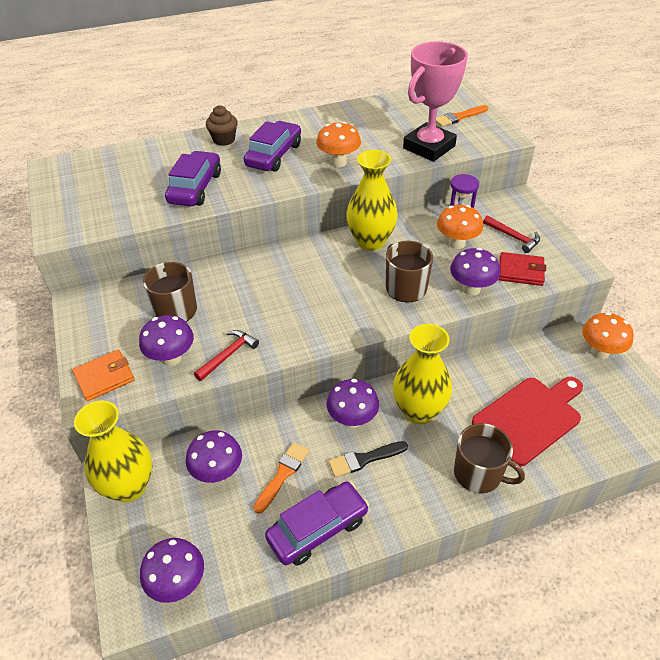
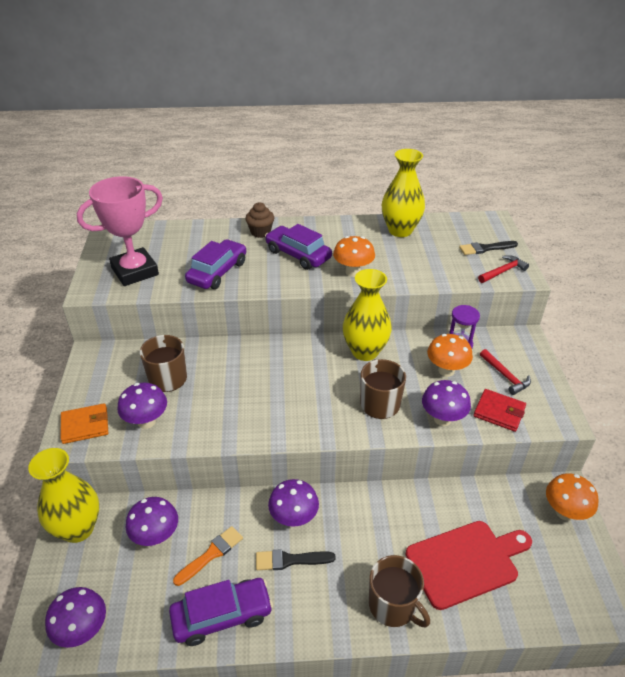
camera: 15 degrees right, 5 degrees down
red hammer [194,330,259,381] -> red hammer moved to [478,255,529,283]
purple car [244,121,301,172] -> purple car turned 90 degrees counterclockwise [265,224,332,270]
yellow vase [393,324,452,424] -> yellow vase moved to [382,149,425,237]
pink trophy [403,41,468,162] -> pink trophy moved to [77,176,163,286]
orange brush [436,105,488,127] -> black brush [459,241,518,255]

